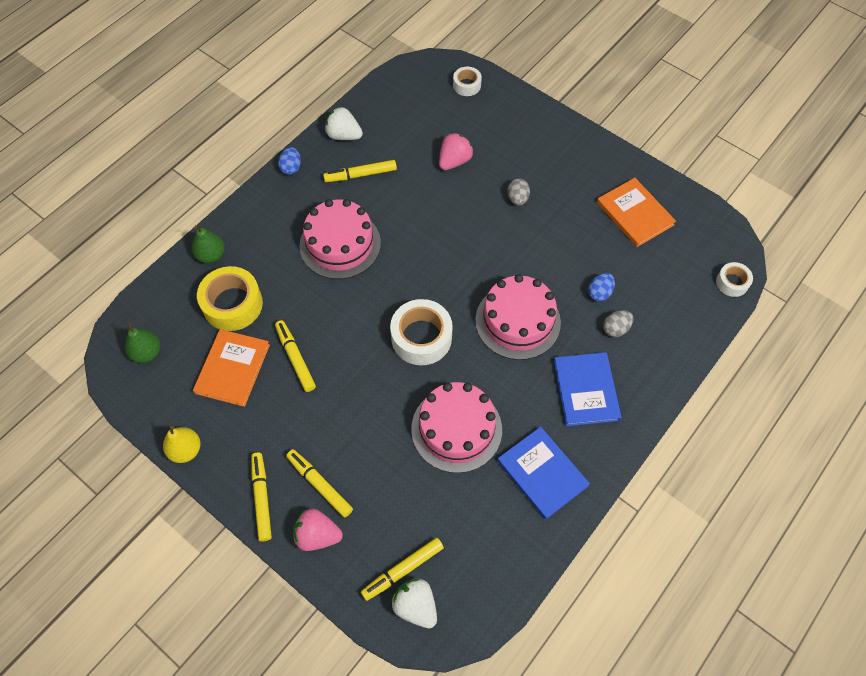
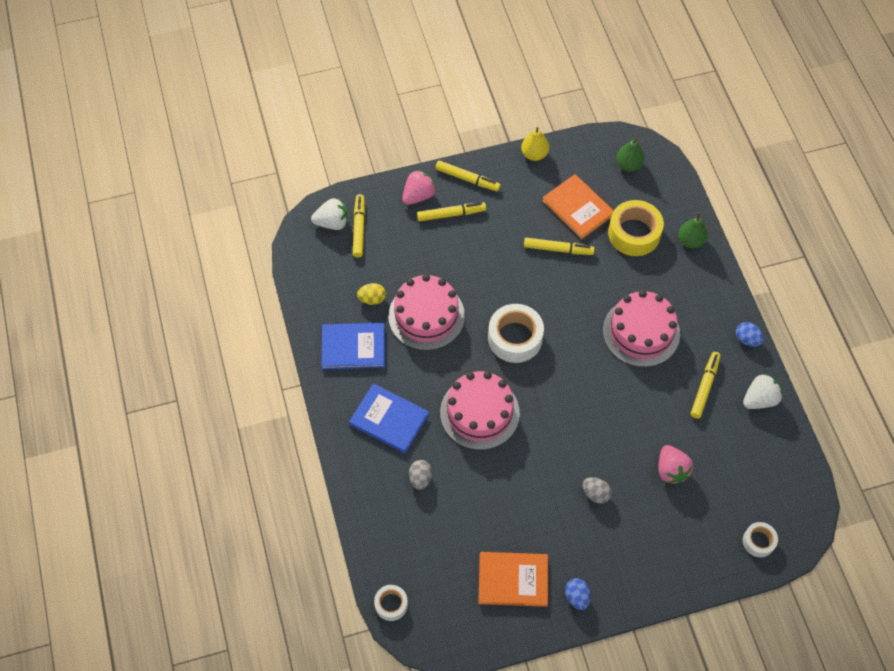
camera: 125 degrees right, 0 degrees up
blue egg [588,273,615,302] -> blue egg moved to [565,578,591,610]
none -> yellow egg [357,283,386,305]

